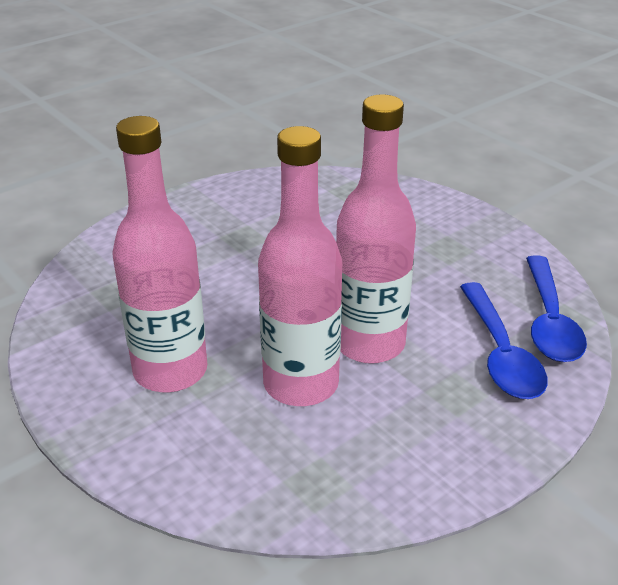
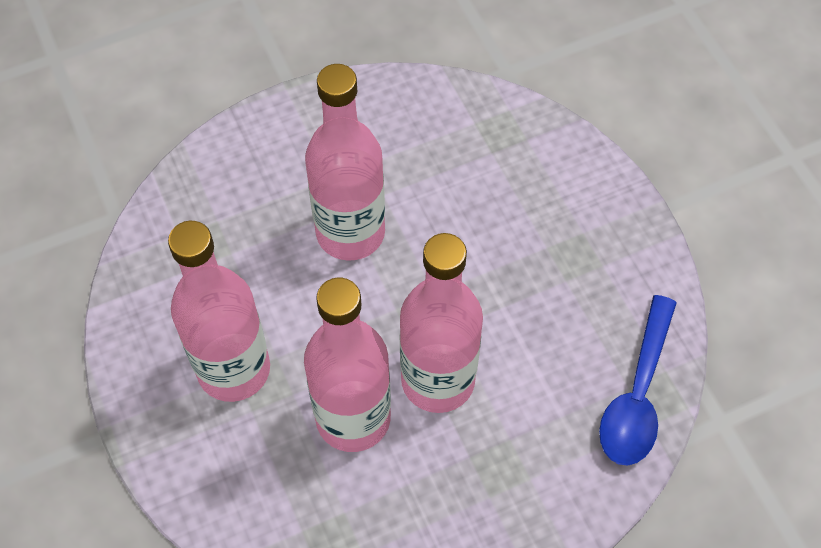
camera: 15 degrees right, 25 degrees up
blue spoon [460,282,548,399] -> none
none -> pink bottle [305,64,385,261]

